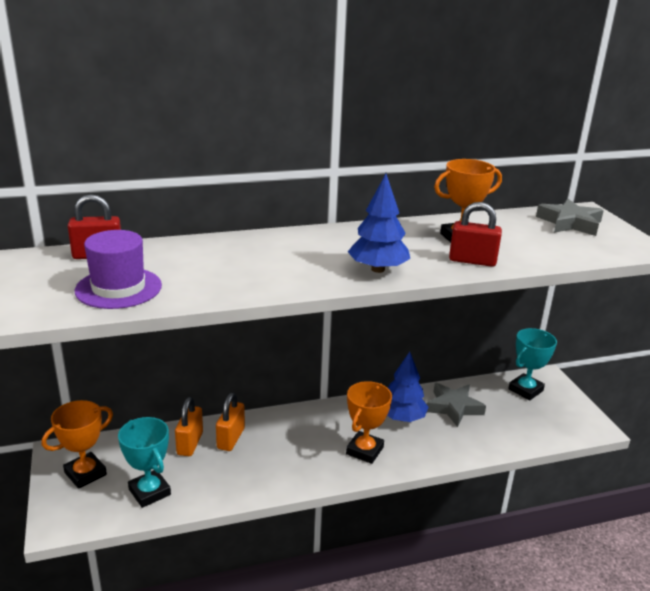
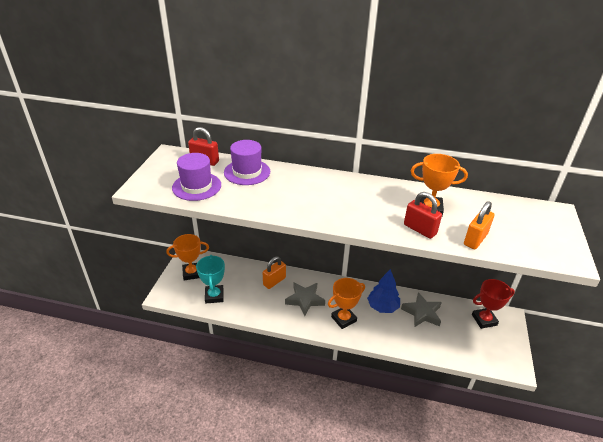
camera: 30 degrees right, 10 degrees up
orange padlock [175,397,203,456] -> orange padlock moved to [464,201,494,249]
blue tree [348,174,410,273] -> none
turquoise trophy [508,328,557,401] -> red trophy [472,279,515,329]
grey star [536,199,604,236] -> grey star moved to [285,282,325,316]
none -> purple hat [224,140,270,185]

